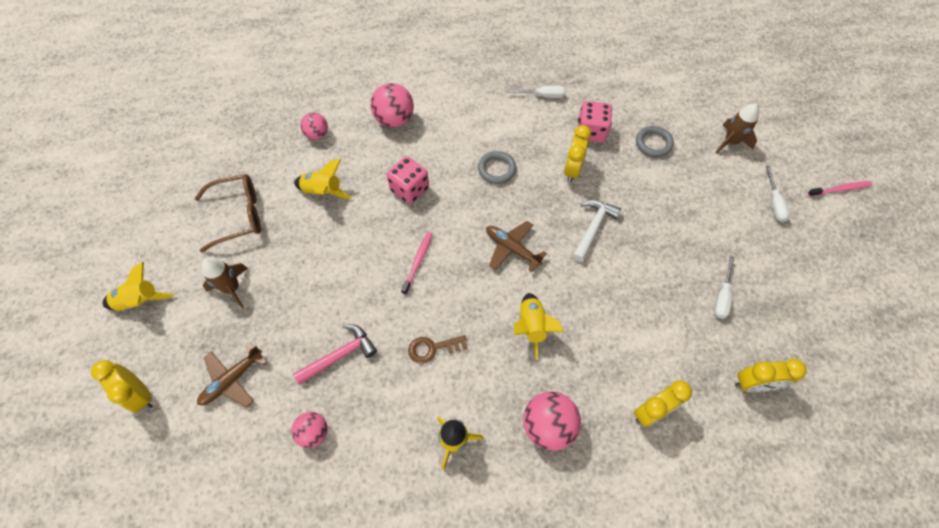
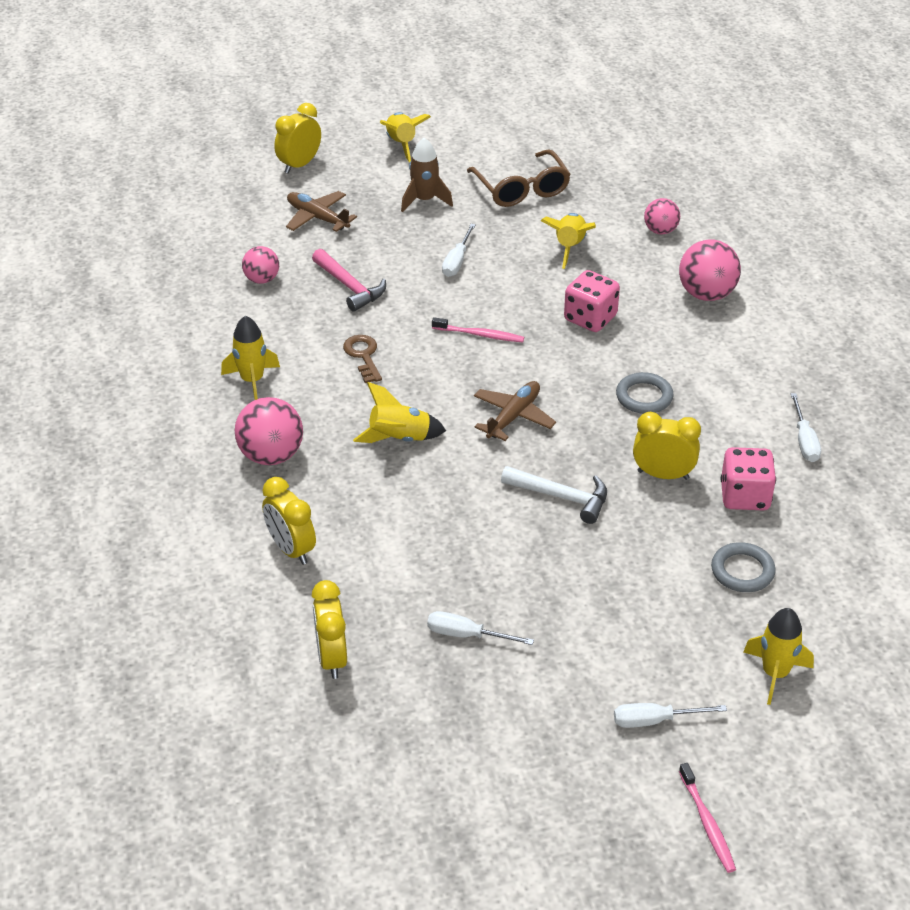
camera: 85 degrees right, 20 degrees down
brown rocket [715,103,759,154] -> yellow rocket [744,608,814,705]
none -> white screwdriver [442,224,476,277]

